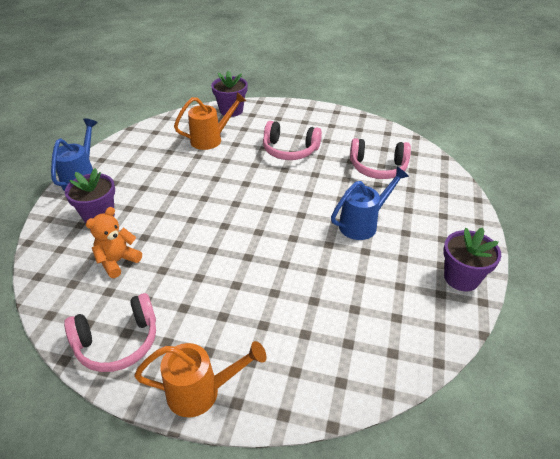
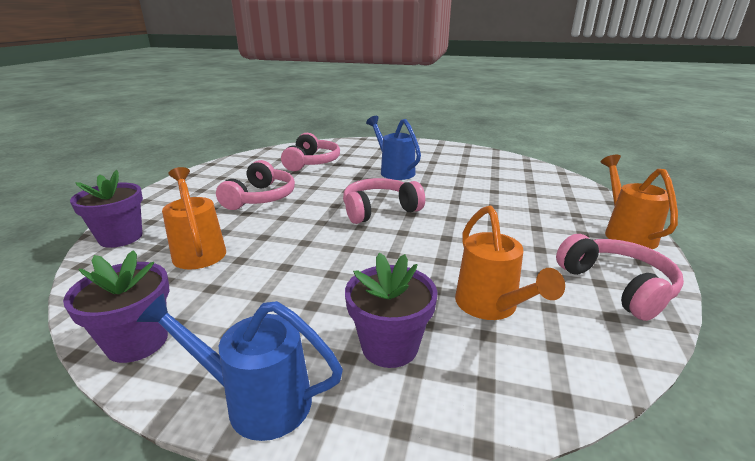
camera: 90 degrees left, 15 degrees down
orange teddy bear [86,207,142,278] -> orange watering can [455,206,565,320]
purple flower pot [443,227,501,291] -> purple flower pot moved to [63,250,169,363]
none -> pink headphones [343,178,425,224]

